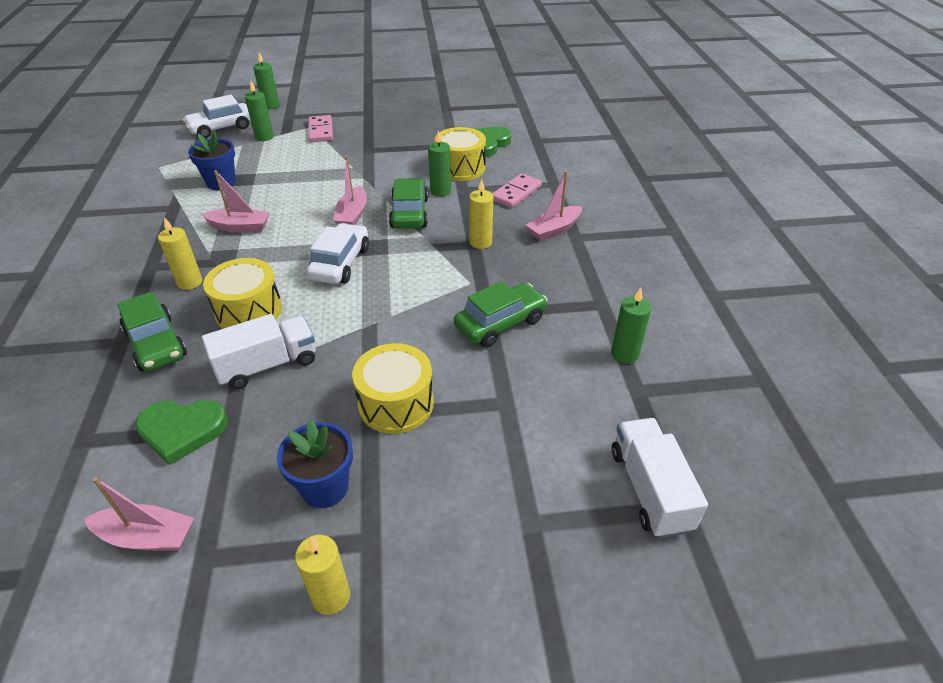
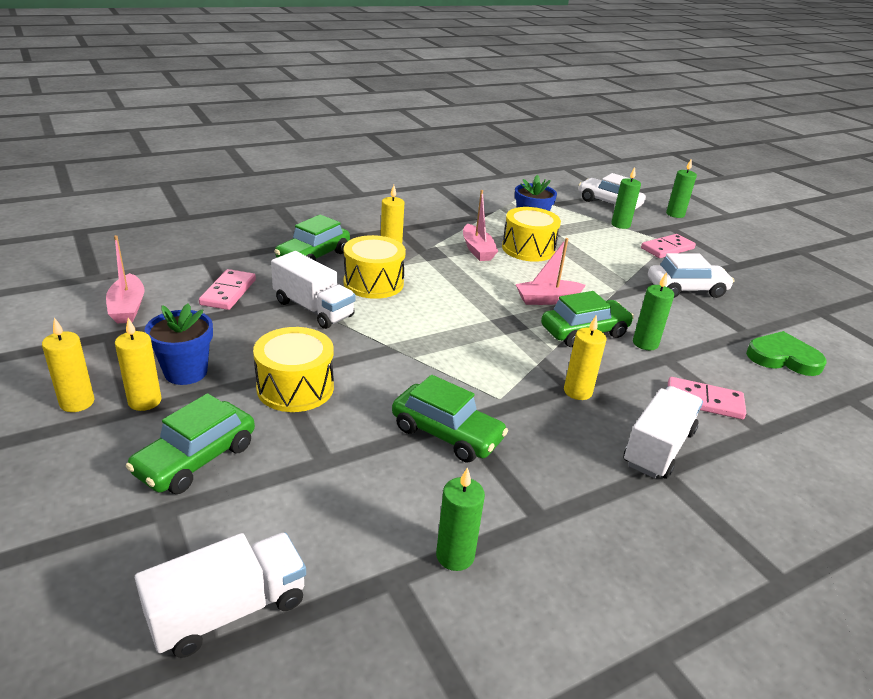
camera: 65 degrees right, 10 degrees down
green heart [135,400,228,465] -> pink domino [199,269,256,310]
white car [306,223,369,284] -> white car moved to [648,253,735,298]
yellow drum [435,127,486,181] -> yellow drum moved to [502,207,561,262]
pink boat [526,171,582,242] -> white truck [623,386,703,479]
none -> yellow candle [115,318,162,411]
none -> green car [126,393,255,494]

